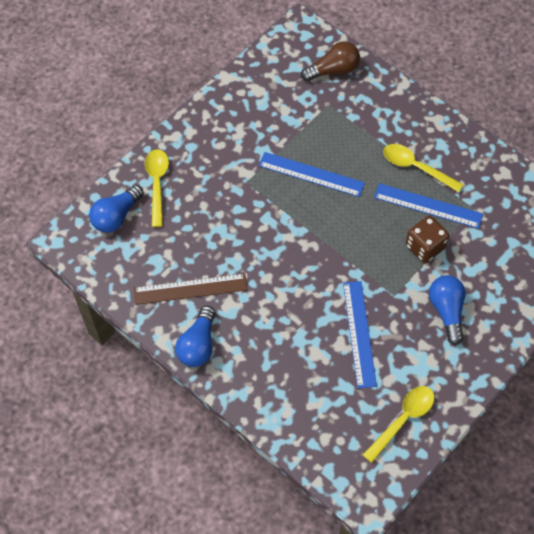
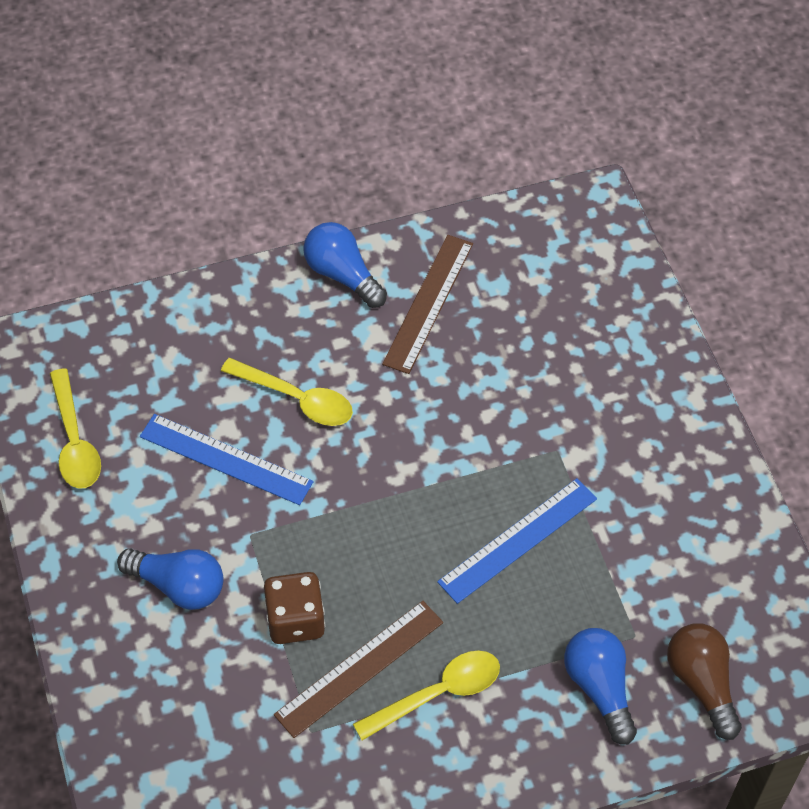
camera: 120 degrees right, 5 degrees down
blue light bulb [89,185,144,233] -> blue light bulb moved to [564,628,637,745]
yellow spoon [145,149,169,227] -> yellow spoon moved to [221,358,353,426]
brown light bulb [301,41,360,81] -> brown light bulb turned 150 degrees clockwise [667,623,742,740]
blue ruler [374,183,483,229] -> brown ruler [274,601,443,738]

